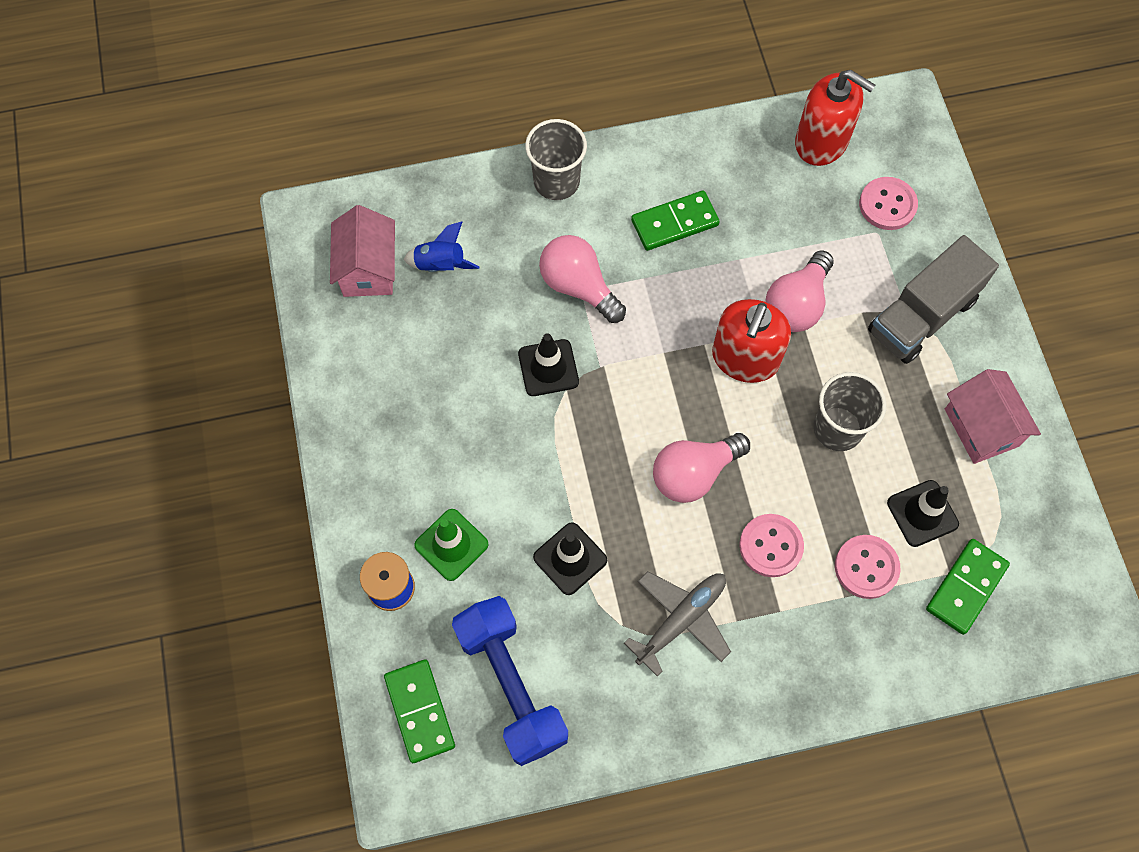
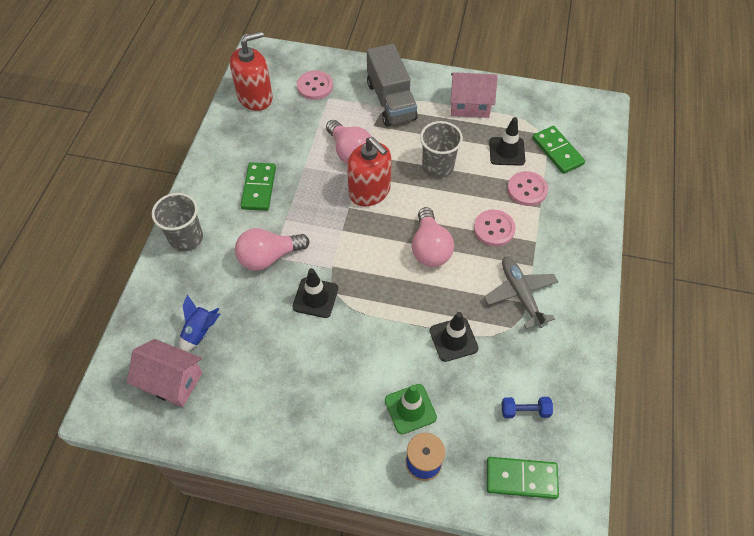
camera: 65 degrees left, 10 degrees down
blue dumbbell [452,596,568,766] -> blue dumbbell [502,397,553,418], size x0.43

